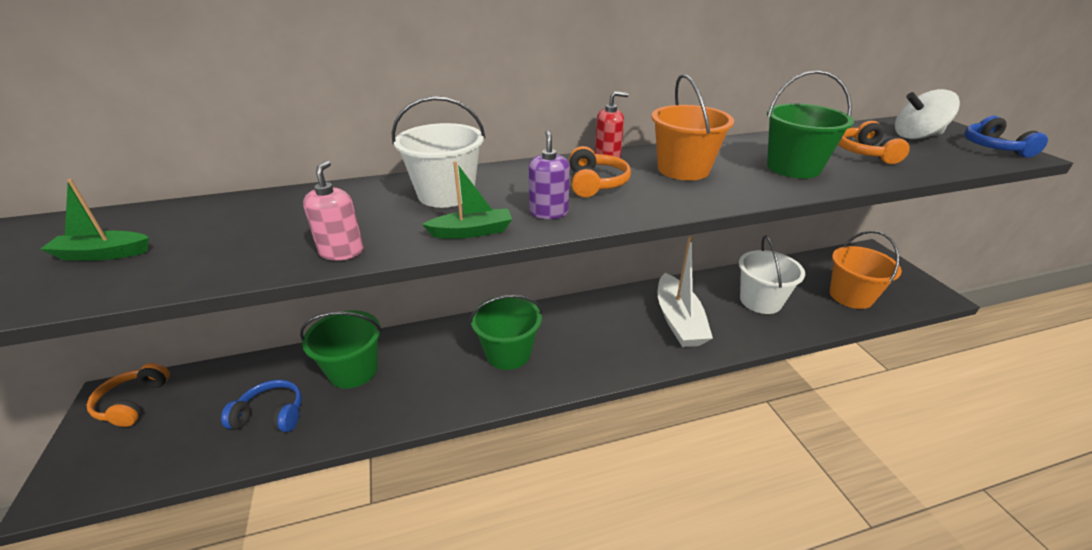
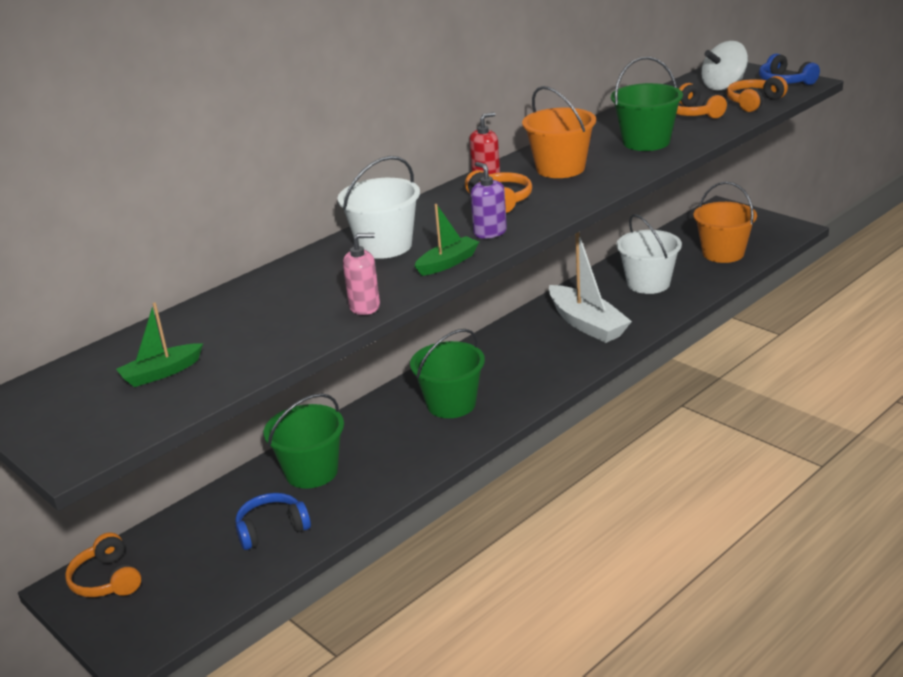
camera: 25 degrees left, 5 degrees down
pink soap dispenser [303,161,364,261] -> pink soap dispenser turned 105 degrees clockwise [343,233,380,315]
none -> orange headphones [726,76,788,112]

